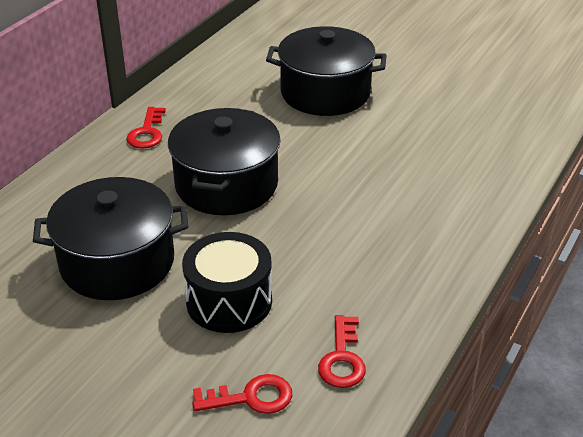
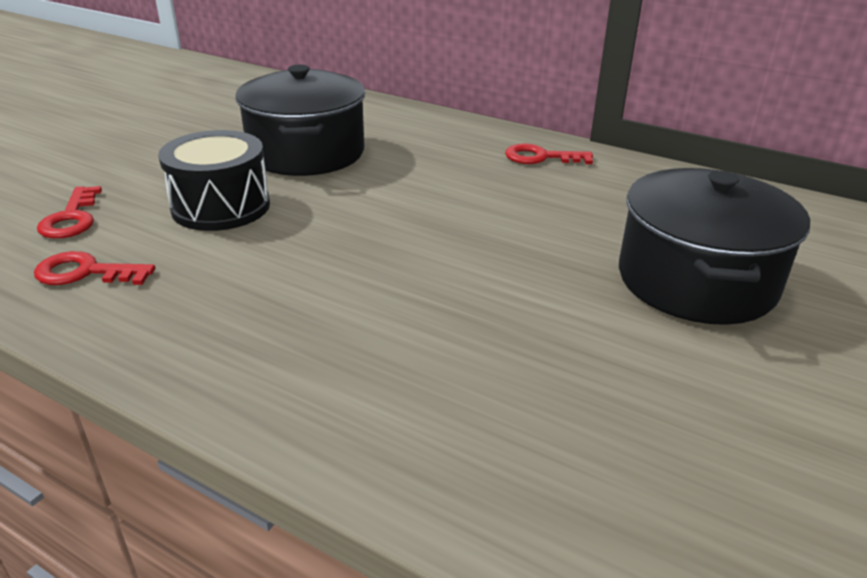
camera: 90 degrees right, 5 degrees down
black pot [168,108,281,215] -> none

